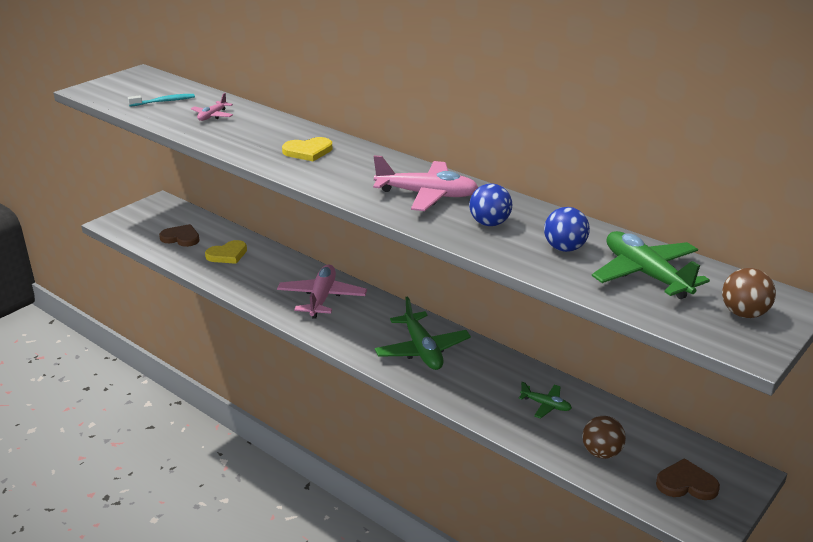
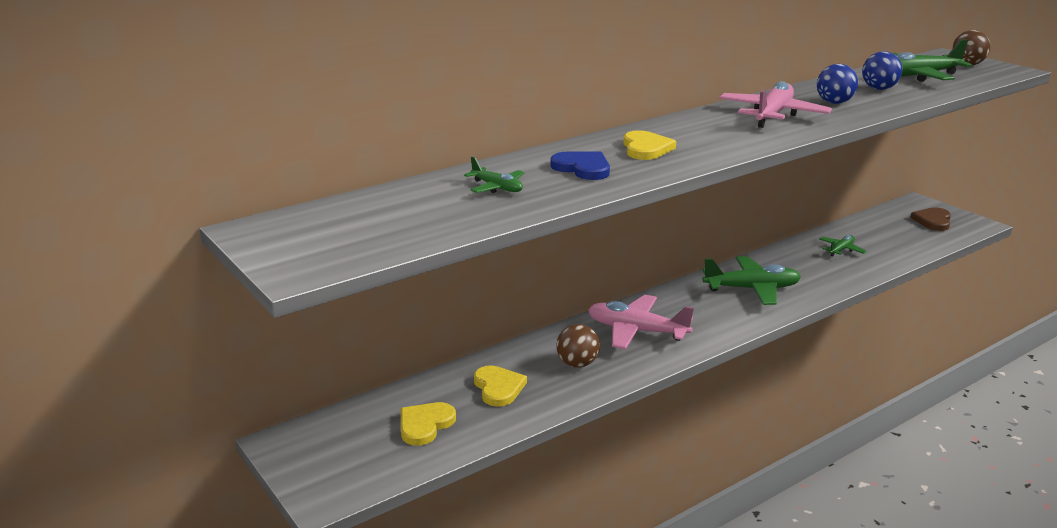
camera: 75 degrees left, 5 degrees down
turquoise toothbrush [128,94,195,107] -> none
brown heart [159,224,200,247] -> yellow heart [401,402,456,446]
pink plane [191,93,233,121] -> green plane [464,157,525,193]
brown ball [582,416,626,459] -> brown ball moved to [556,324,600,367]
none -> blue heart [551,152,610,180]

